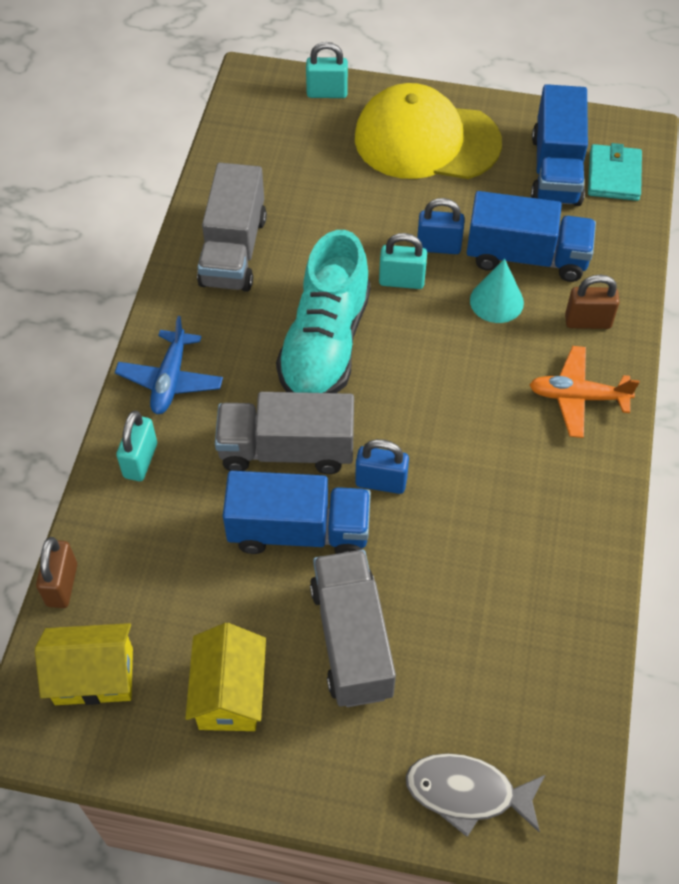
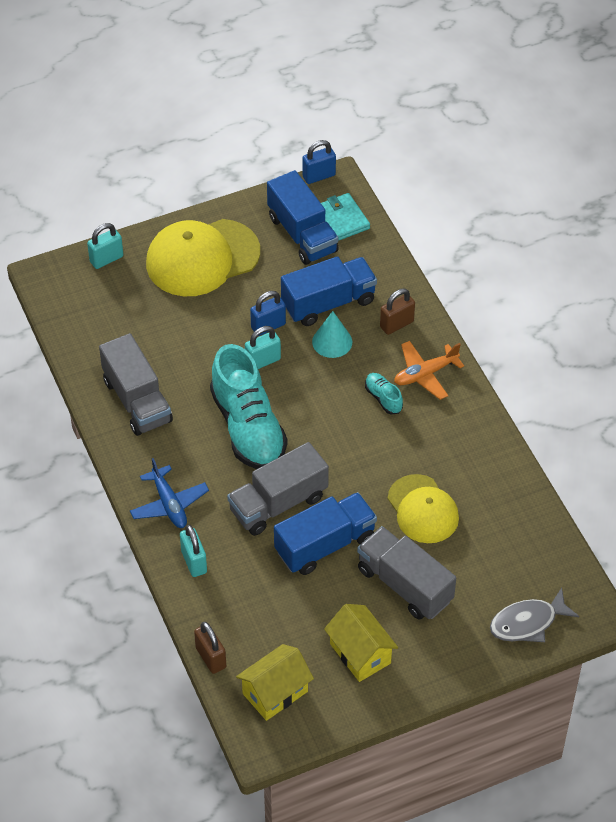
camera: 35 degrees left, 5 degrees down
blue padlock [355,439,409,494] -> blue padlock moved to [302,140,336,184]
none -> turquoise shoe [365,373,403,414]
none -> yellow cap [388,474,459,543]

